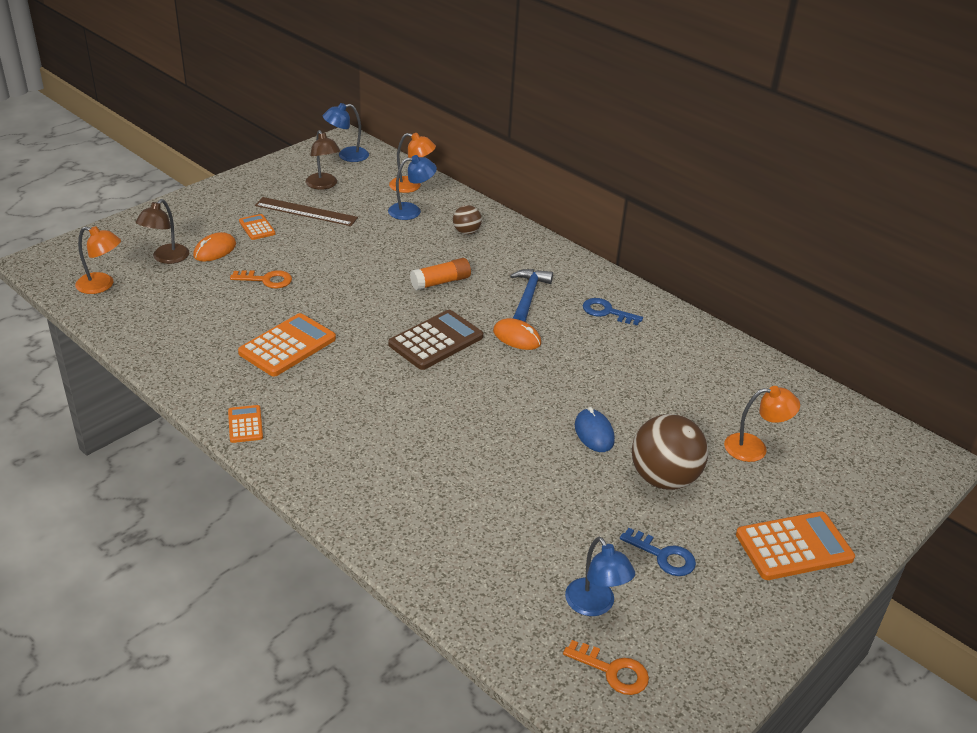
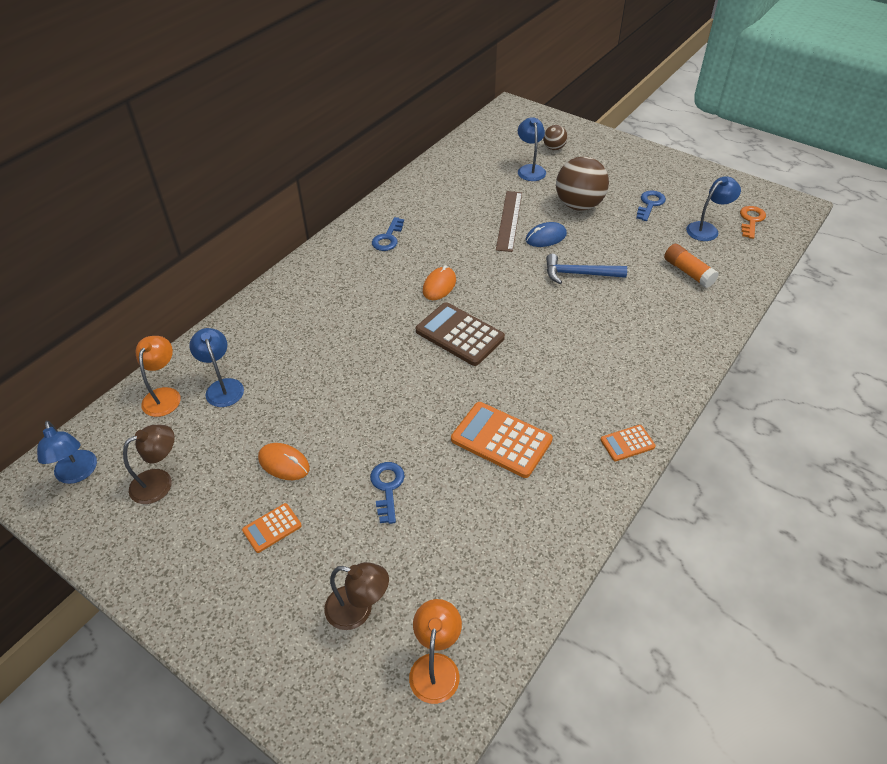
camera: 95 degrees left, 10 degrees up
orange mouse [193,232,236,262] -> orange mouse moved to [258,443,310,480]
orange key [230,270,292,288] -> blue key [370,462,405,524]
brown ruler [255,197,358,226] -> brown ruler moved to [496,191,522,252]
orange glue stick [410,258,471,290] -> orange glue stick moved to [664,244,719,288]
brown ball [453,205,482,234] -> brown ball moved to [543,125,568,150]
blue hammer [510,269,553,322] -> blue hammer moved to [546,254,627,284]
orange lamp [724,386,800,462] -> blue lamp [518,117,546,181]
orange calculator [736,511,855,580] -> none

